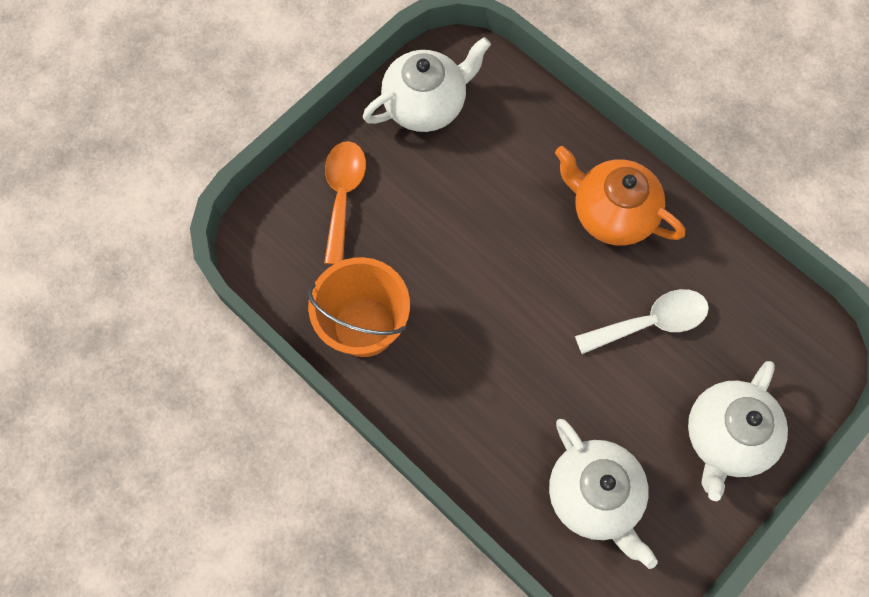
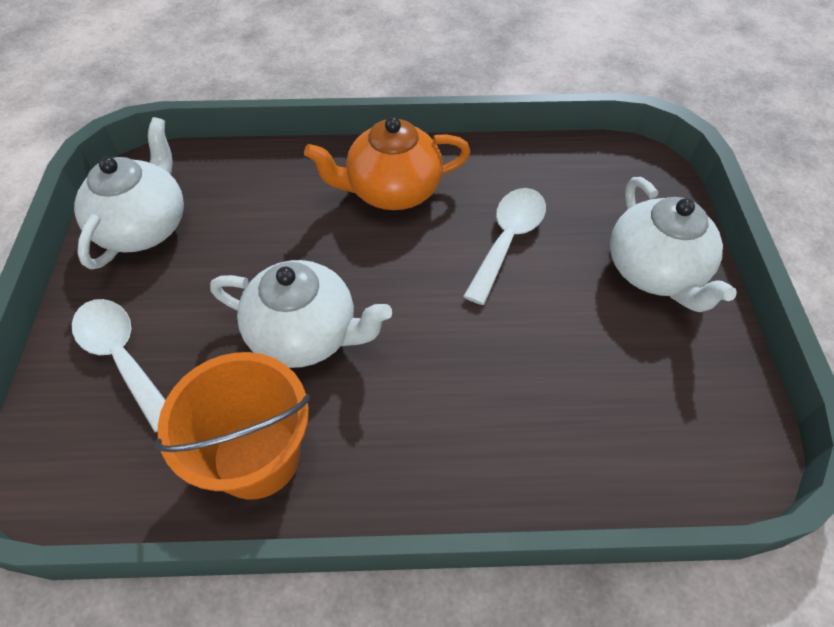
camera: 45 degrees left, 15 degrees down
orange spoon [324,141,366,265] -> white spoon [72,299,165,432]
white teapot [549,419,658,569] -> white teapot moved to [210,260,392,368]

